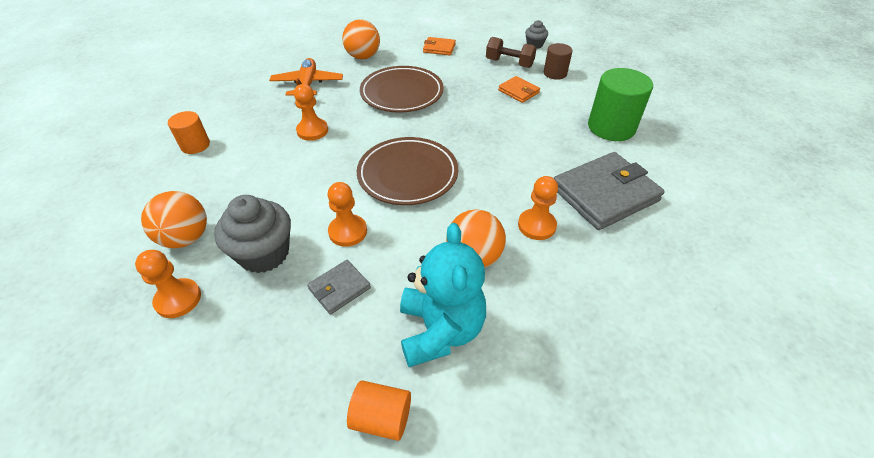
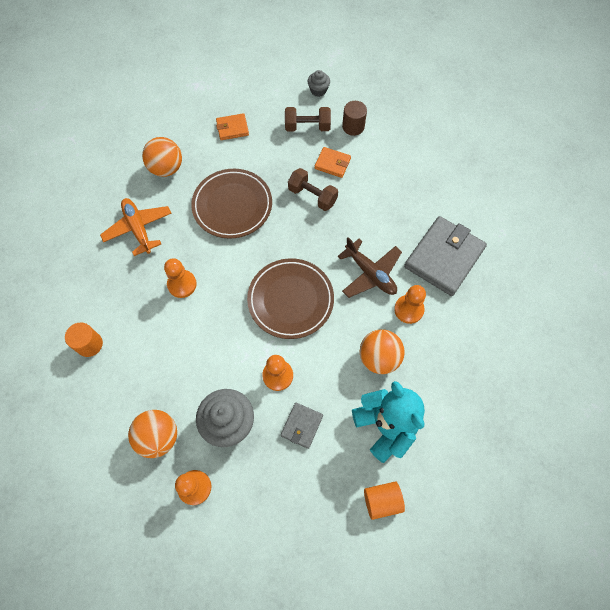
camera: 25 degrees left, 20 degrees up
green cylinder [588,68,653,141] -> none
none -> brown dumbbell [288,168,338,211]
none -> brown plane [338,237,402,298]

